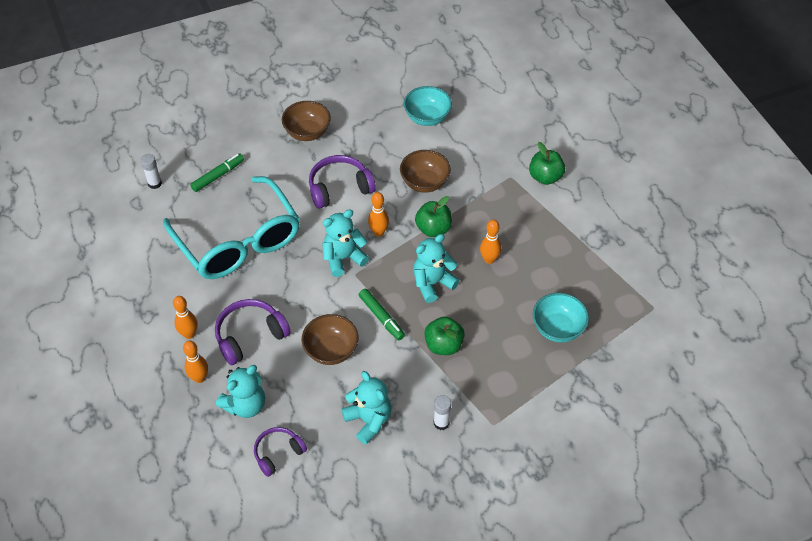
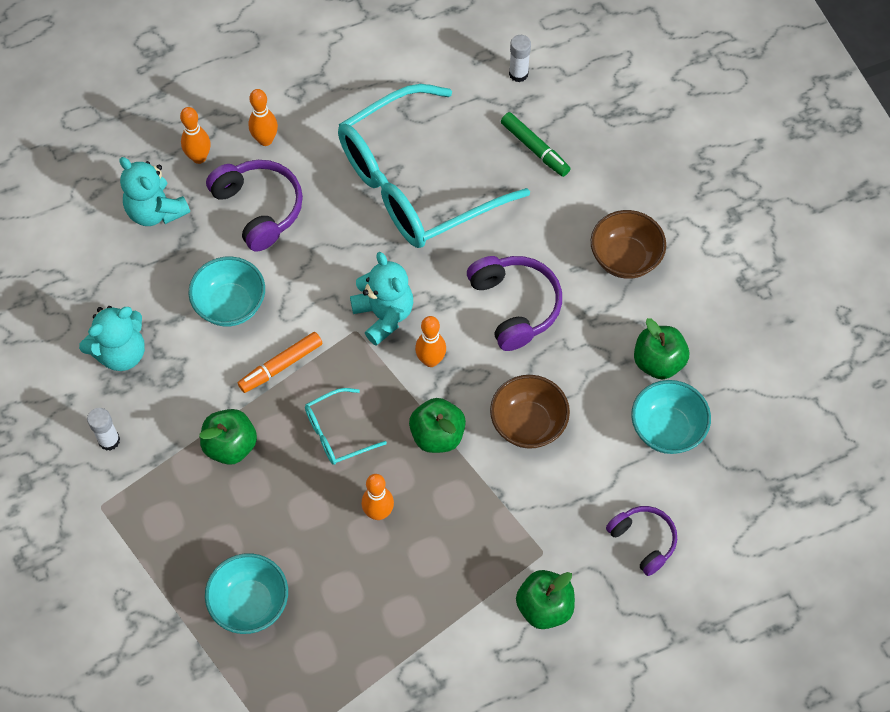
camera: 90 degrees right, 10 degrees up
purple headphones [254,427,307,477] -> purple headphones moved to [606,506,677,576]
brown bowl [302,314,358,365] -> turquoise bowl [188,256,265,327]
green marker [359,288,405,340] -> orange marker [238,332,323,393]
turquoise teddy bear [413,234,460,303] -> turquoise glasses [305,388,387,465]
none -> green apple [634,318,689,379]

